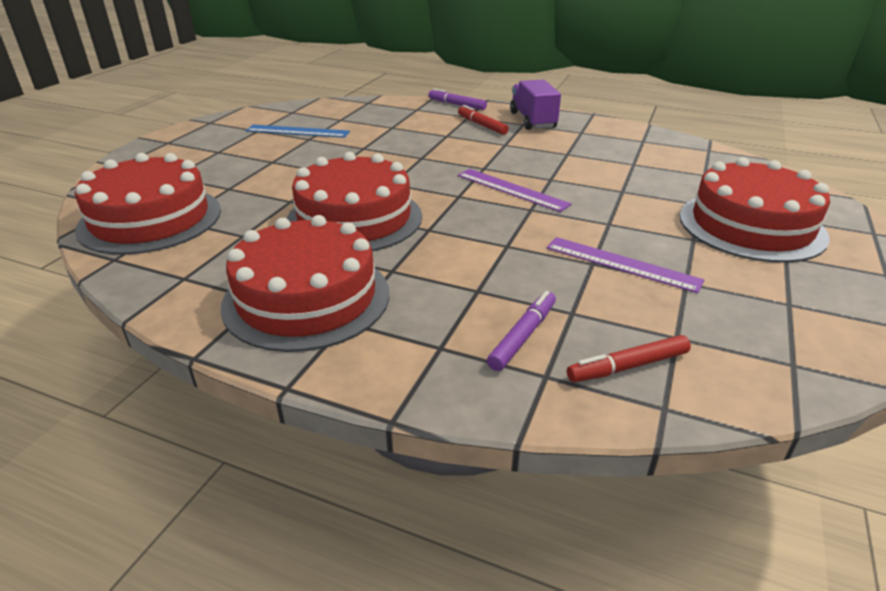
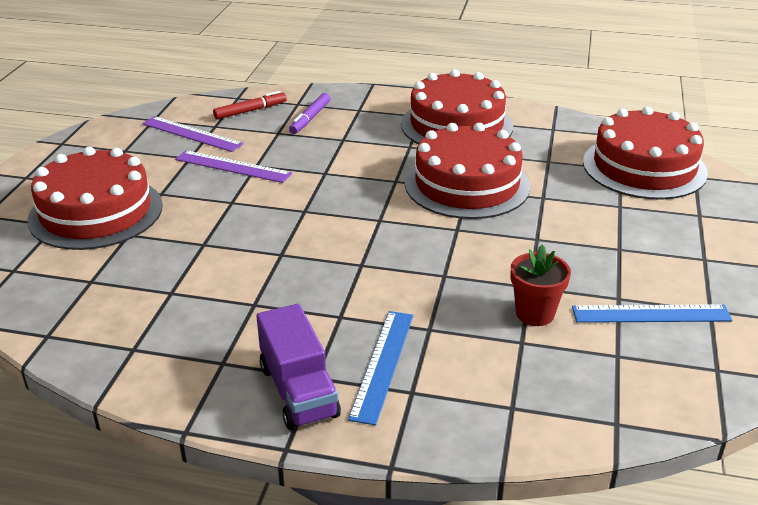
camera: 170 degrees right, 0 degrees up
purple marker [428,88,487,110] -> none
red marker [458,105,509,135] -> blue ruler [348,311,413,425]
purple ruler [458,169,572,212] -> purple ruler moved to [142,116,243,152]
none -> red flower pot [511,245,571,326]

